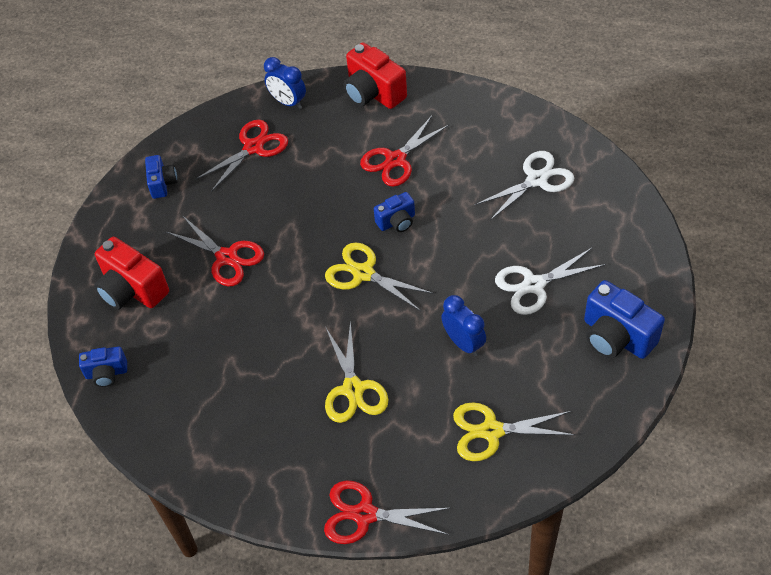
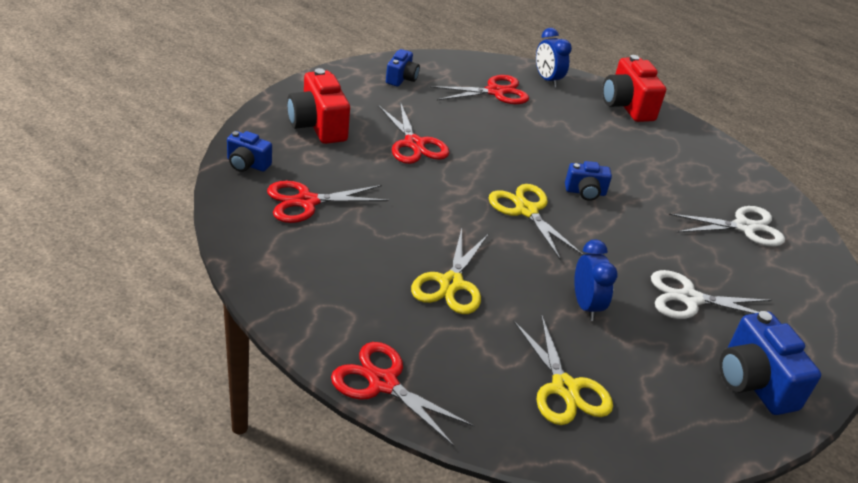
camera: 20 degrees right, 15 degrees down
red scissors [360,114,450,187] -> red scissors moved to [267,181,389,223]
yellow scissors [453,402,575,461] -> yellow scissors turned 135 degrees counterclockwise [513,315,613,425]

